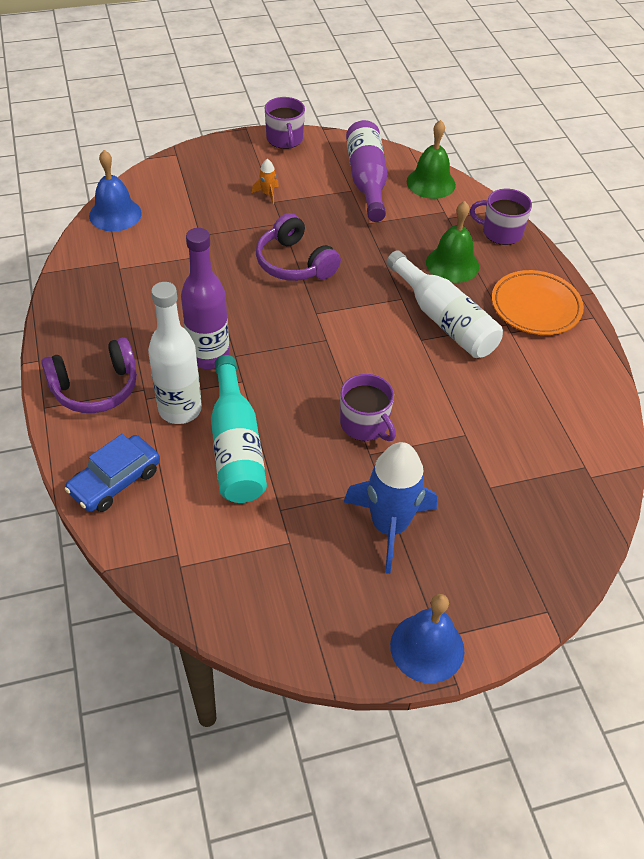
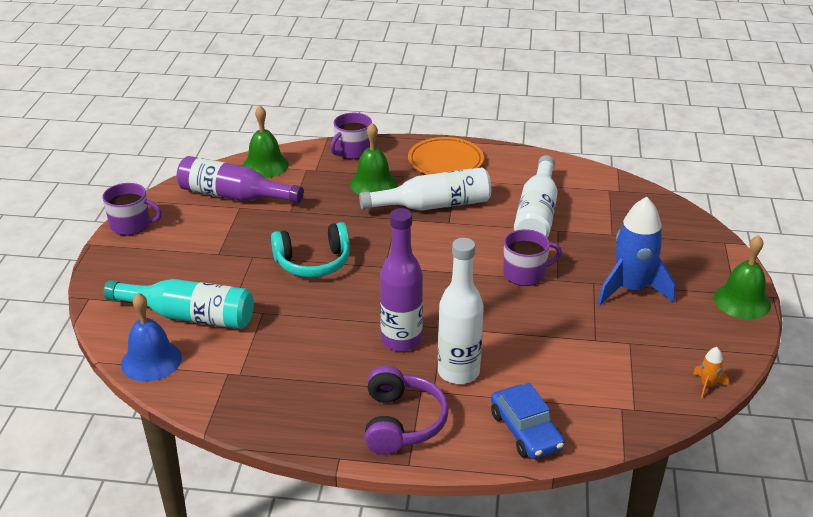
camera: 65 degrees left, 15 degrees down
turquoise bottle [211,355,267,503] -> turquoise bottle moved to [104,279,254,329]
orange rocket [252,159,279,204] -> orange rocket moved to [693,347,728,398]
purple headphones [256,213,341,281] -> turquoise headphones [271,222,350,277]
blue bell [390,594,464,683] -> green bell [714,235,771,319]
none -> white bottle [514,155,558,238]

